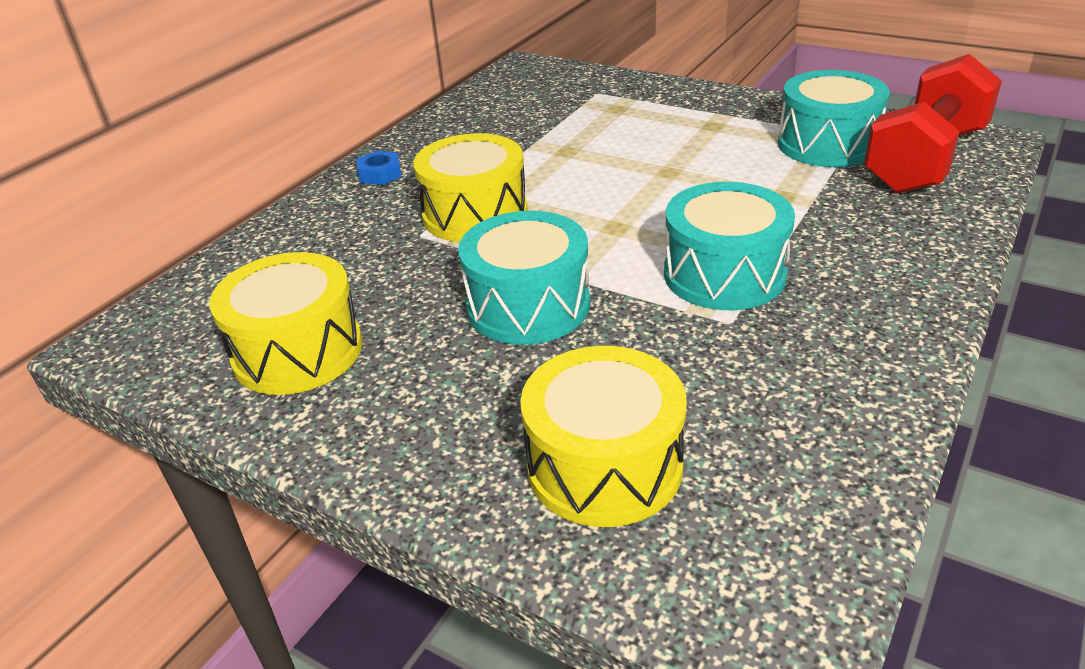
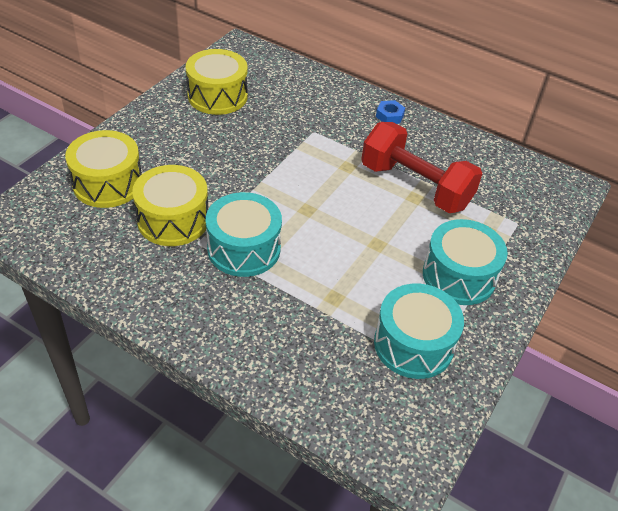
camera: 85 degrees right, 10 degrees up
yellow drum [413,133,528,242] -> yellow drum moved to [132,165,208,246]
turquoise drum [458,211,590,345] -> turquoise drum moved to [423,219,508,305]
red dumbbell [864,54,1002,194] -> red dumbbell moved to [361,122,482,213]

